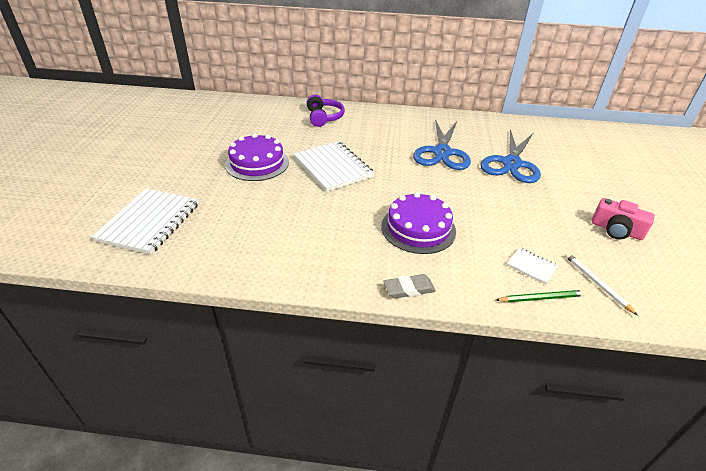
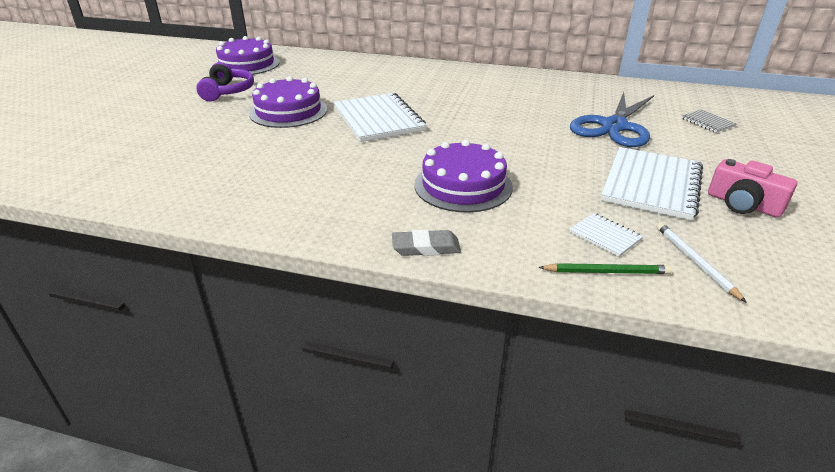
camera: 10 degrees right, 5 degrees down
white notebook [92,188,199,255] -> white notebook moved to [601,147,703,220]
purple headphones [307,95,345,127] -> purple headphones moved to [196,62,254,102]
blue scissors [413,119,471,170] -> none
none -> purple cake [216,36,280,75]
none -> grey notebook [681,110,737,133]

